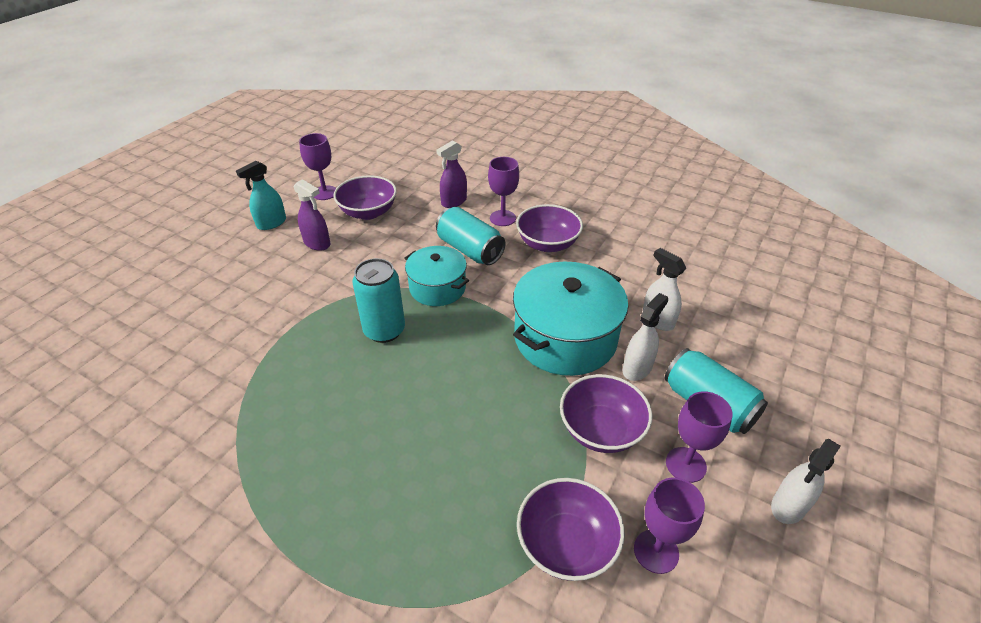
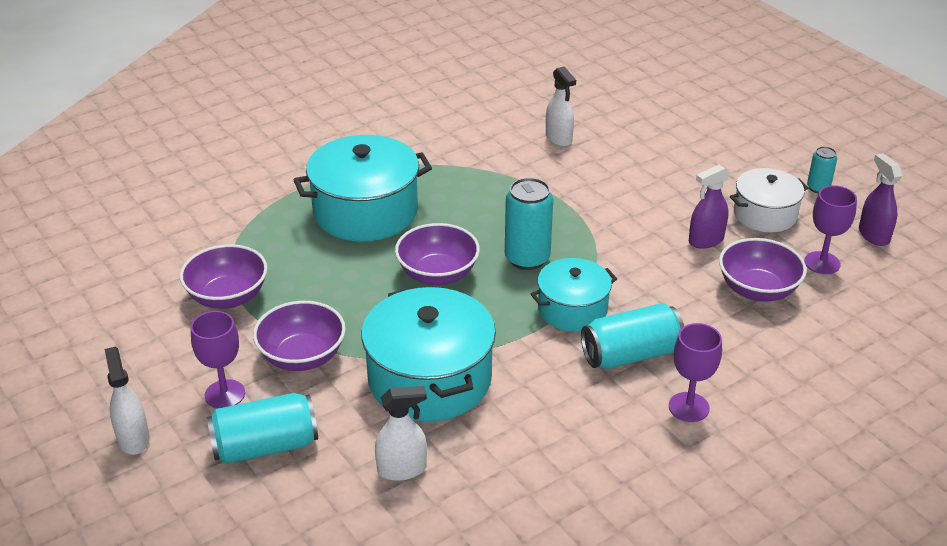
camera: 115 degrees right, 5 degrees down
turquoise spray bottle [236,161,286,230] -> white pot [730,168,808,232]
purple spray bottle [436,140,467,208] -> purple spray bottle moved to [859,153,902,246]
purple bowl [516,204,583,252] -> purple bowl moved to [395,223,480,285]
white spray bottle [623,293,668,381] -> white spray bottle moved to [546,66,576,147]
purple goblet [634,477,705,574] -> none
none -> turquoise pot [293,135,432,242]
none -> turquoise can [807,146,837,193]

